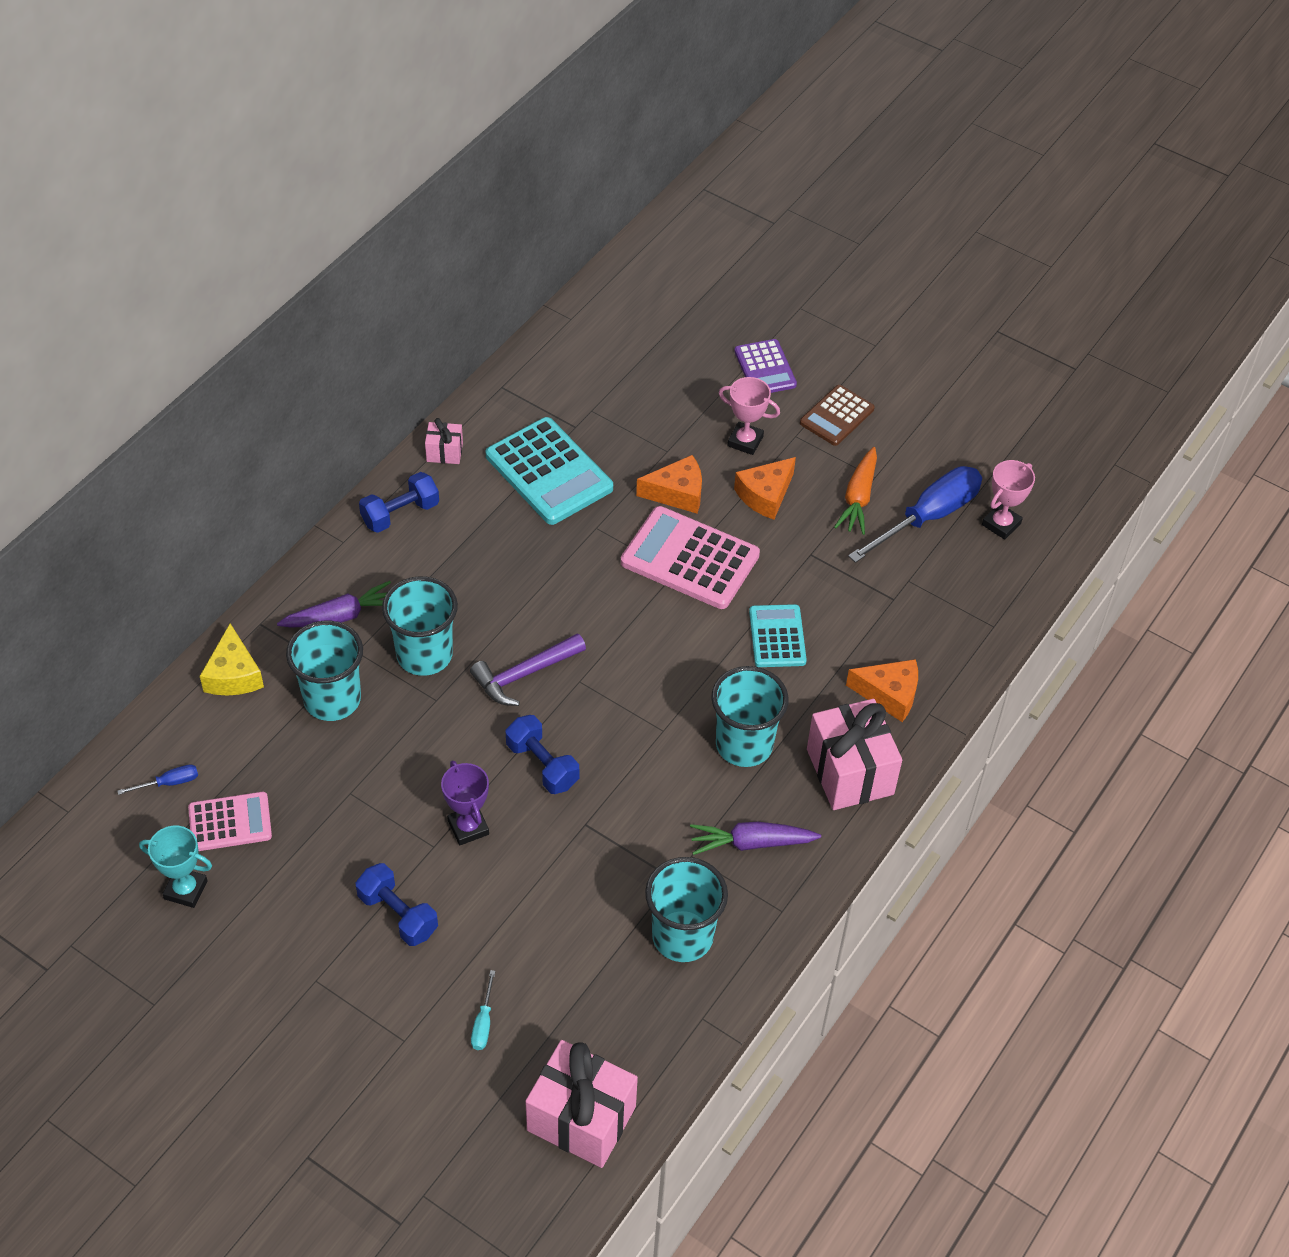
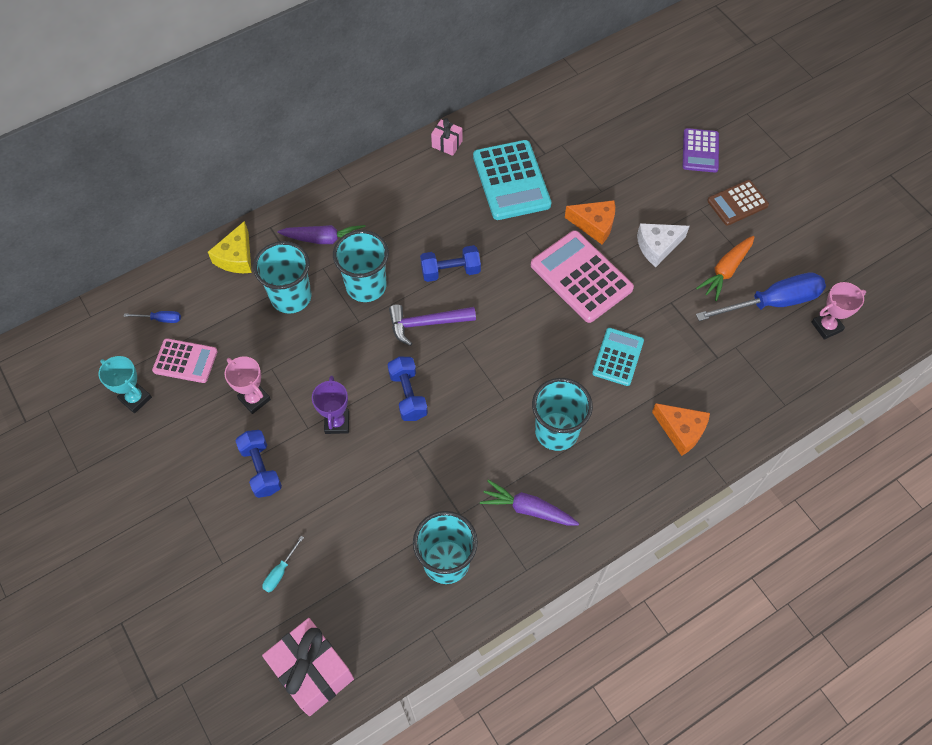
camera: 25 degrees right, 10 degrees up
blue dumbbell [359,472,439,533] -> blue dumbbell moved to [420,245,481,282]
pink trophy [719,377,780,455] -> pink trophy moved to [224,357,271,414]
orange cheese [734,457,796,520] -> white cheese [637,223,690,267]
pink gift [807,699,902,810] -> none

